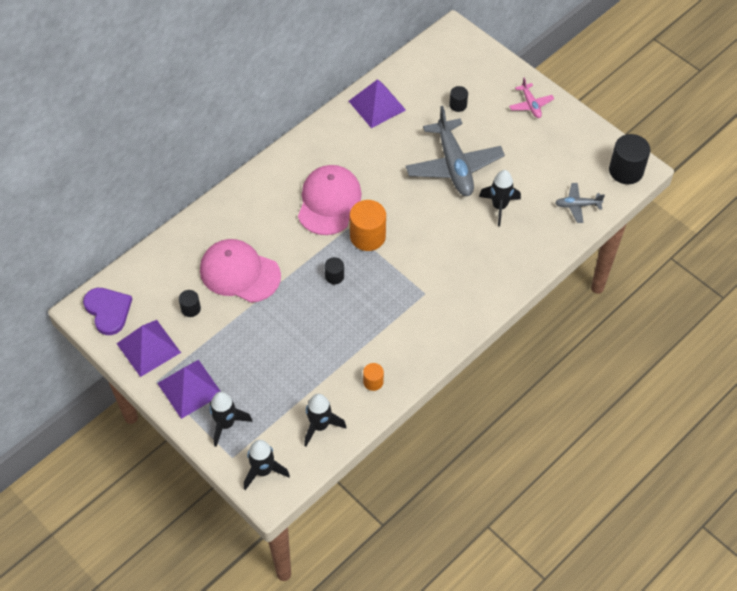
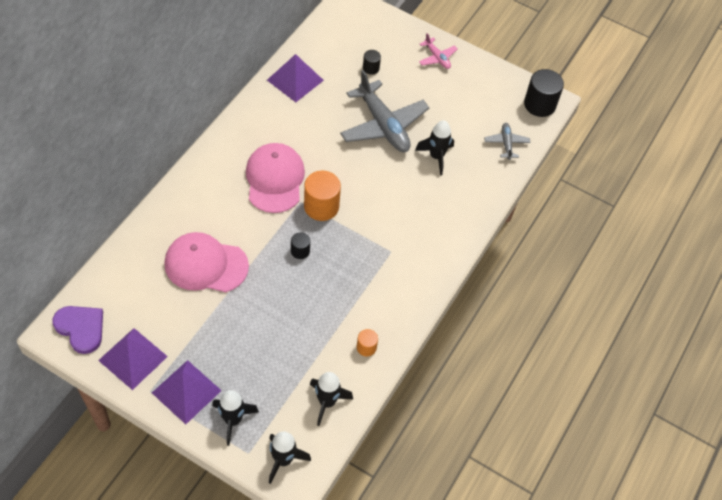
camera: 20 degrees left, 0 degrees up
black cylinder [179,290,201,317] -> none
grey plane [555,183,605,223] -> grey plane turned 105 degrees clockwise [484,123,530,160]

